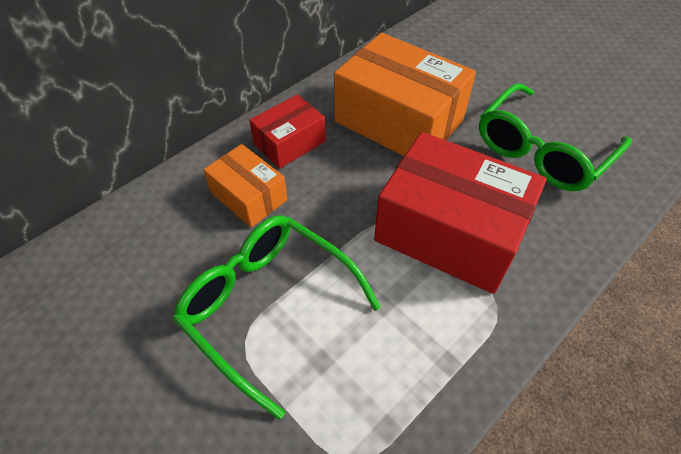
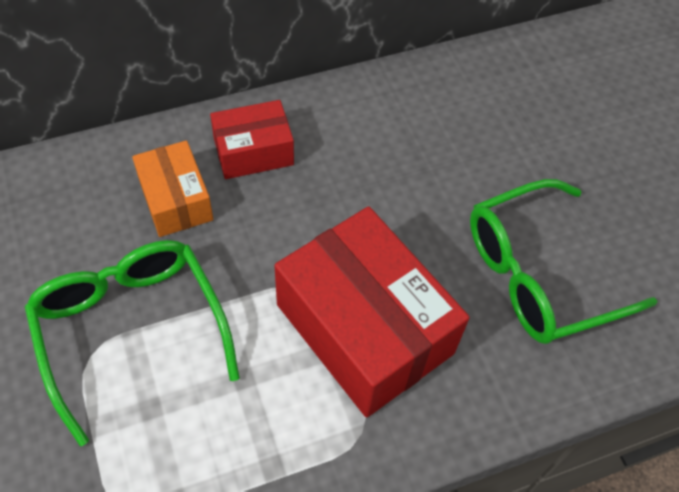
camera: 20 degrees right, 5 degrees up
orange box [334,33,476,156] -> none

